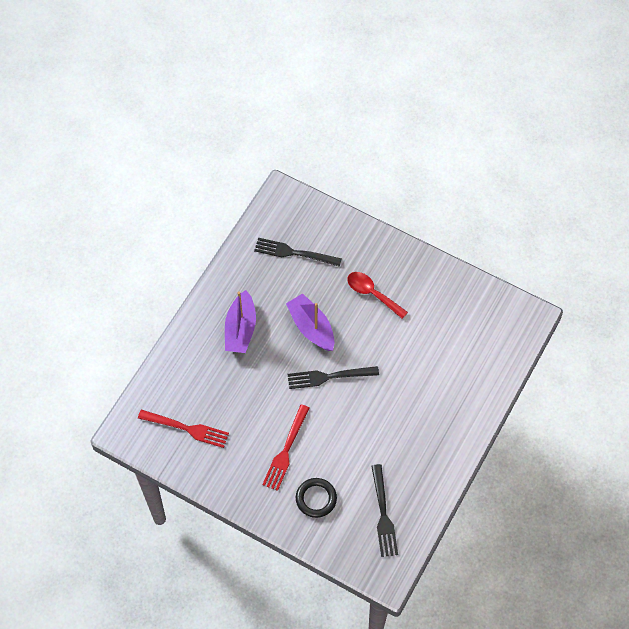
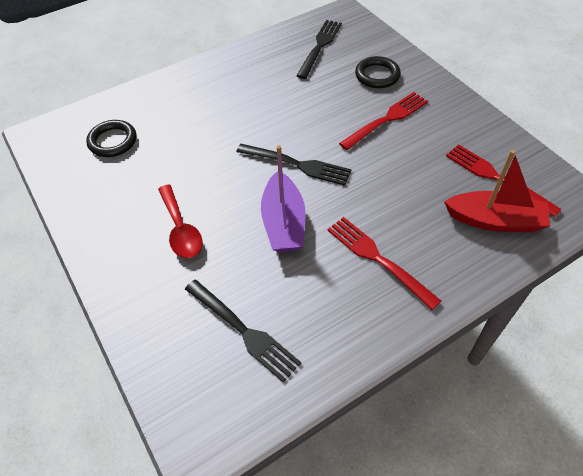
camera: 150 degrees left, 10 degrees down
purple boat [225,290,256,353] -> red fork [328,217,441,310]
none -> black ring [86,120,136,157]
none -> red boat [444,150,550,232]

